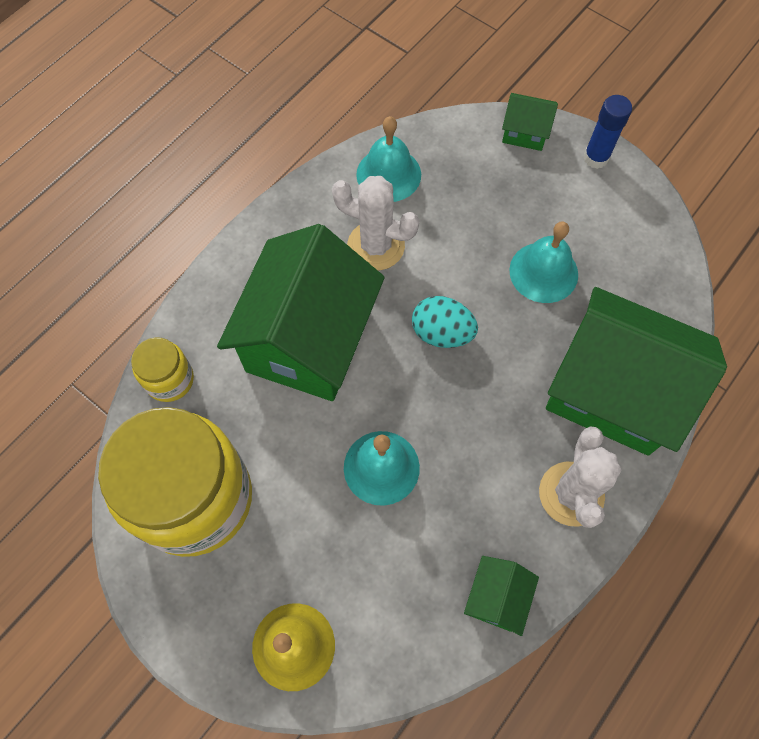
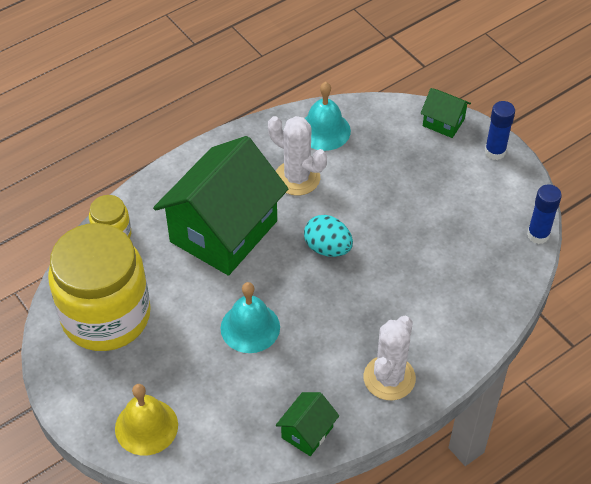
camera: 15 degrees right, 15 degrees down
turquoise bell [509,221,578,303] -> none
green house [546,287,727,456] -> none
none -> blue glue stick [527,184,562,244]

